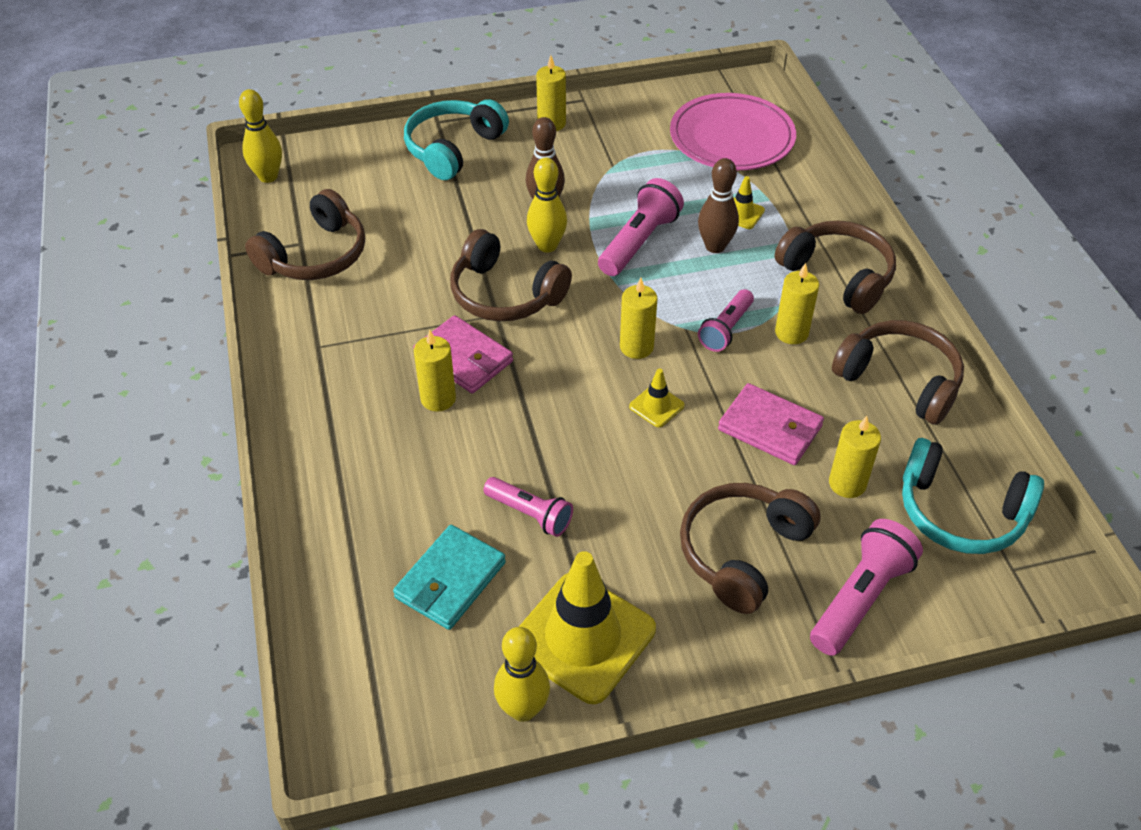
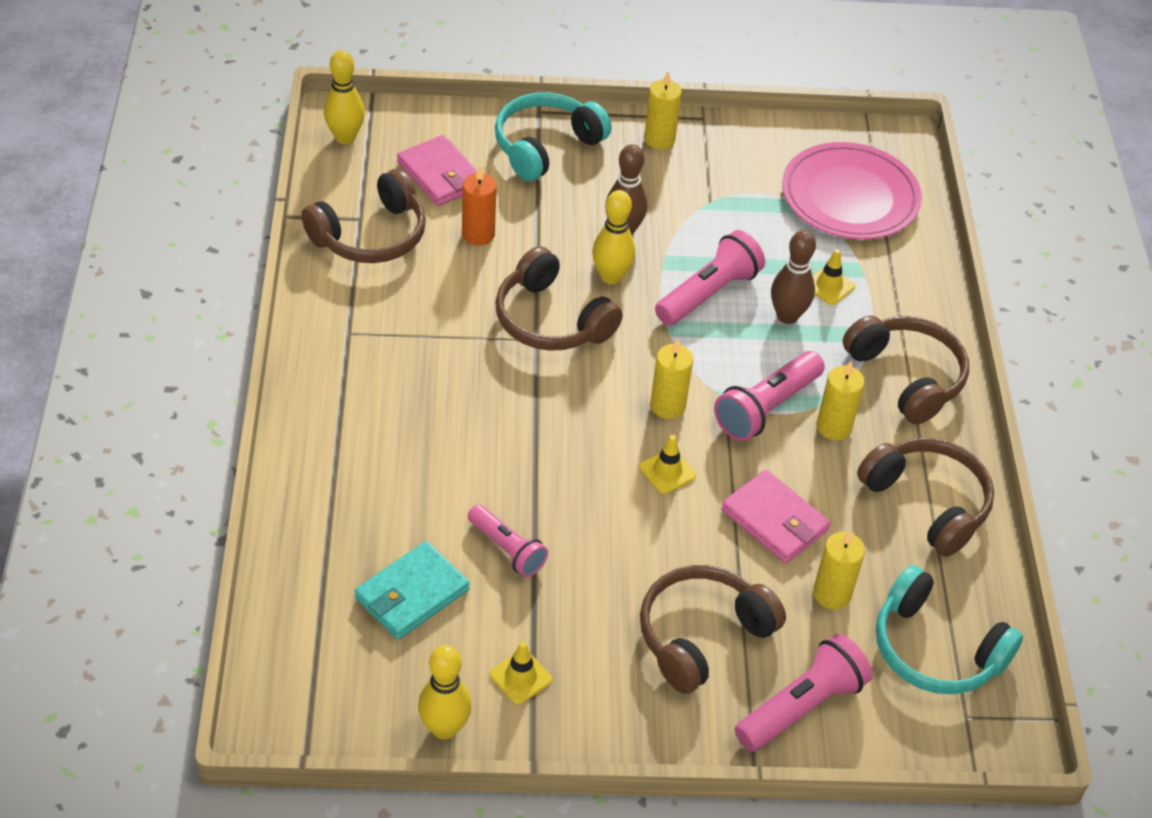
camera: 10 degrees right, 0 degrees up
pink wallet [413,315,513,393] -> pink wallet moved to [397,135,477,206]
yellow candle [414,330,456,412] -> none
yellow traffic cone [519,551,656,704] -> yellow traffic cone [490,642,552,704], size x0.43
pink flashlight [698,289,754,352] -> pink flashlight [714,351,825,441], size x1.51
none -> orange candle [462,166,497,245]

